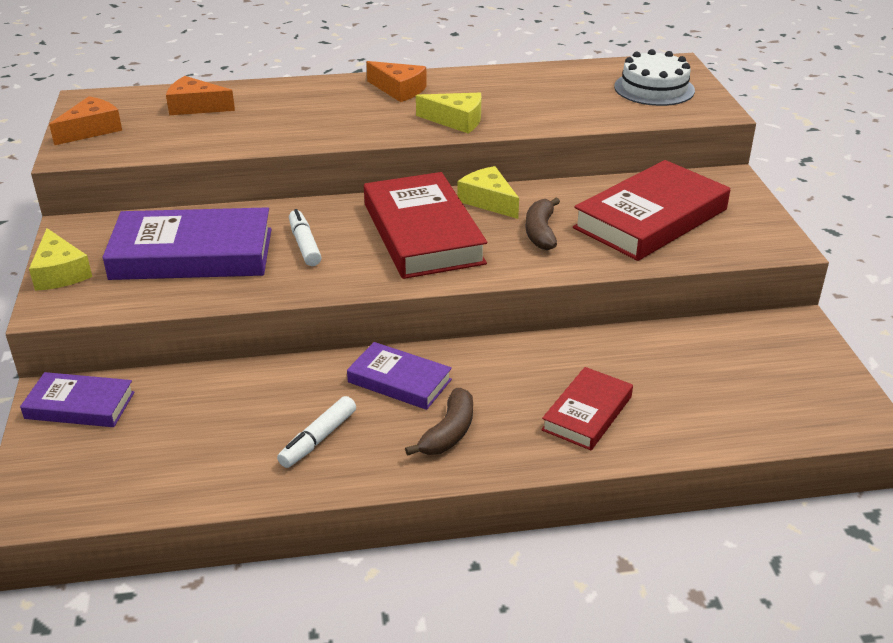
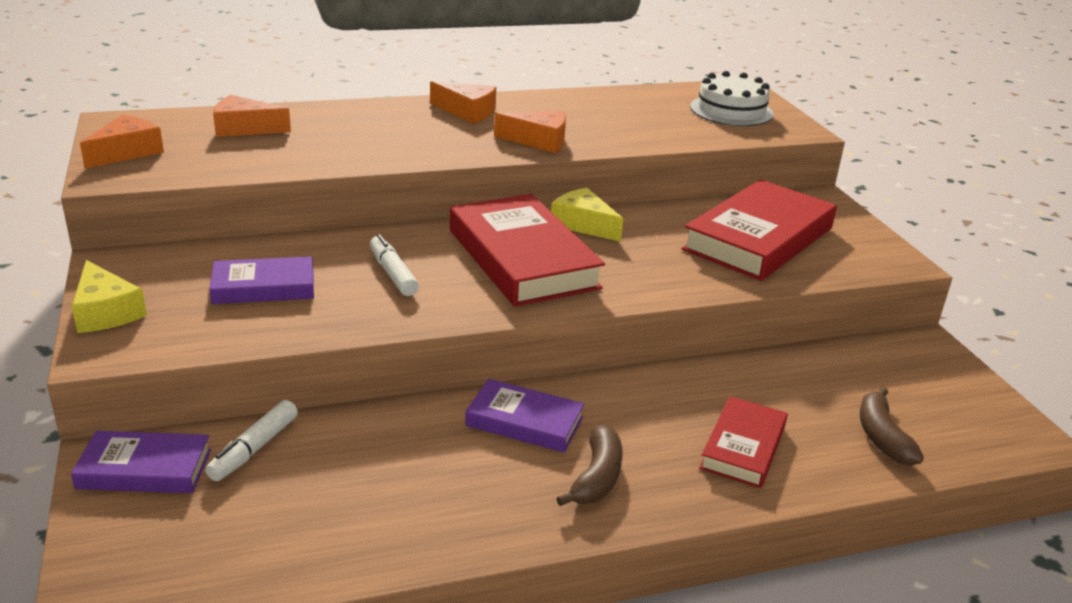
camera: 10 degrees left, 5 degrees down
purple book [103,207,271,280] -> purple book [209,256,314,304], size x0.56
white marker [277,396,356,468] -> white marker moved to [205,400,298,481]
yellow cheese [416,93,481,133] -> orange cheese [494,111,566,153]
brown banana [525,198,560,250] -> brown banana moved to [860,387,924,466]

